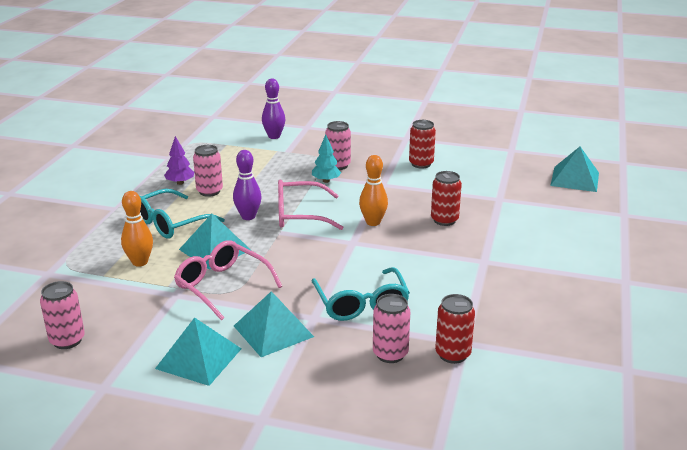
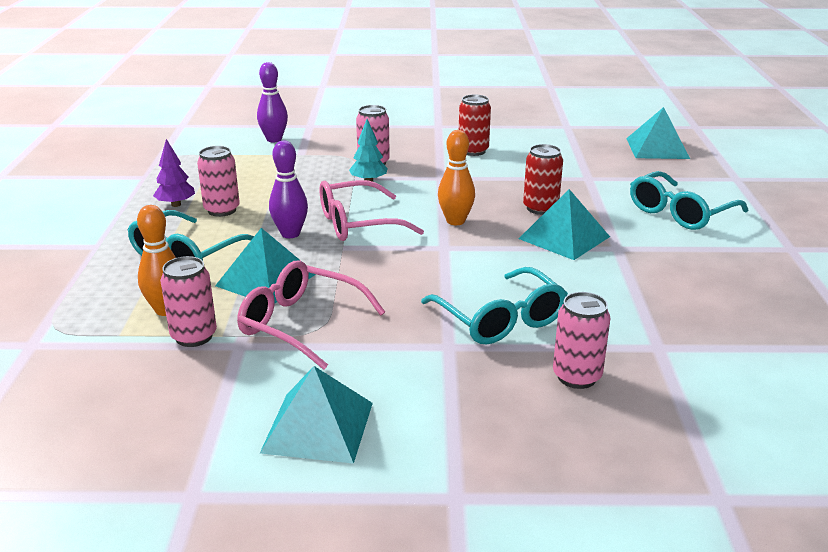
camera: 15 degrees left, 0 degrees up
pink can [40,281,85,349] -> pink can moved to [160,256,217,347]
turquoise pyramid [234,291,314,357] -> turquoise pyramid moved to [519,189,610,260]
red can [435,294,475,364] -> none
none -> turquoise glasses [630,171,748,230]

